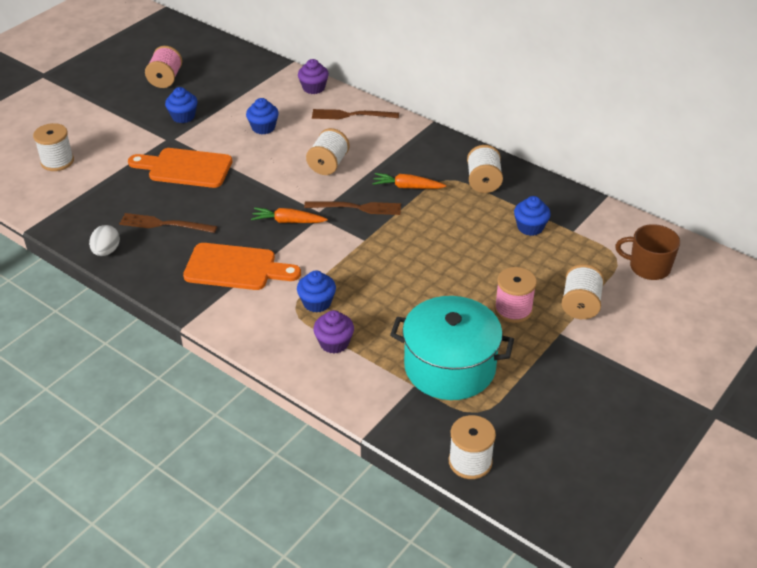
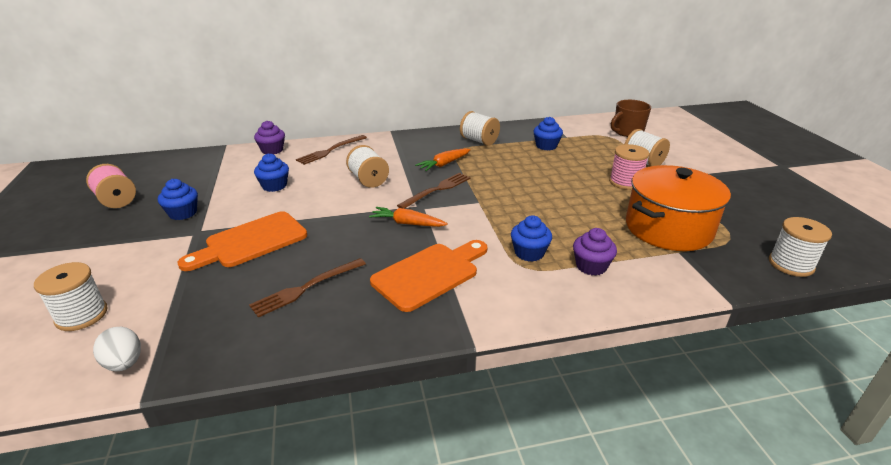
camera: 50 degrees left, 10 degrees down
white egg [89,225,120,256] -> white egg moved to [93,327,141,371]
orange carrot [251,207,328,223] -> orange carrot turned 60 degrees clockwise [369,207,448,227]
turquoise pot [390,296,514,400] -> orange pot [626,165,731,251]

